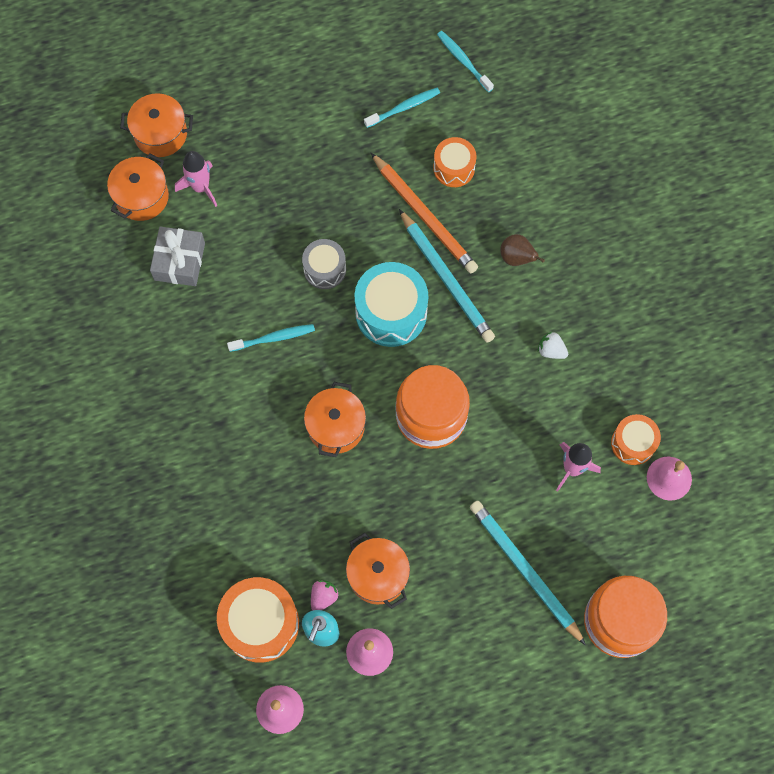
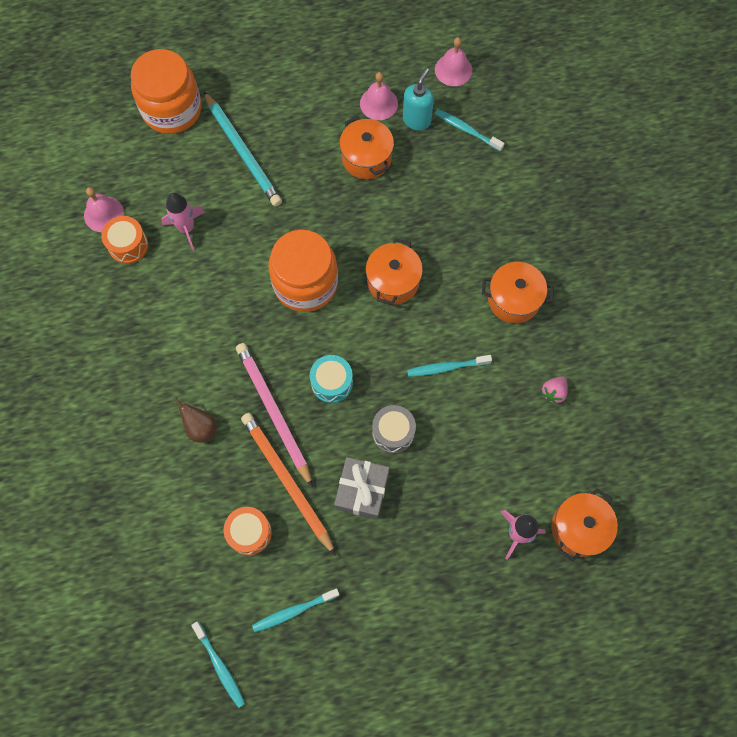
camera: 175 degrees left, 0 degrees up
orange pot [120,93,193,157] -> orange pot moved to [482,262,554,323]
grey gift [150,227,205,286] -> grey gift moved to [334,457,390,519]
orange drum [217,577,299,663] -> turquoise toothbrush [435,109,505,151]
pink strawberry [311,580,339,610] -> pink strawberry moved to [541,376,568,404]
turquoise drum [355,262,428,347] -> turquoise drum [310,355,353,403], size x0.60
turquoise pencil [399,209,495,343] -> pink pencil [236,343,313,488]
white strawberry [538,331,568,359] -> none

